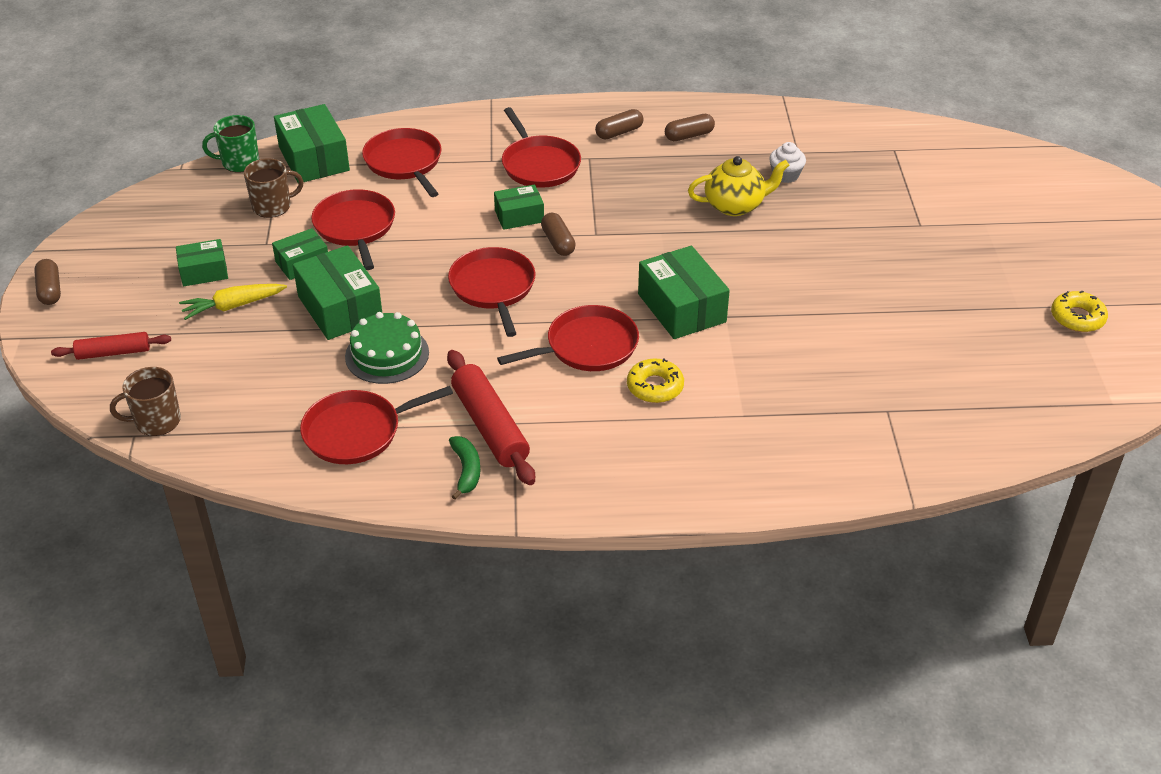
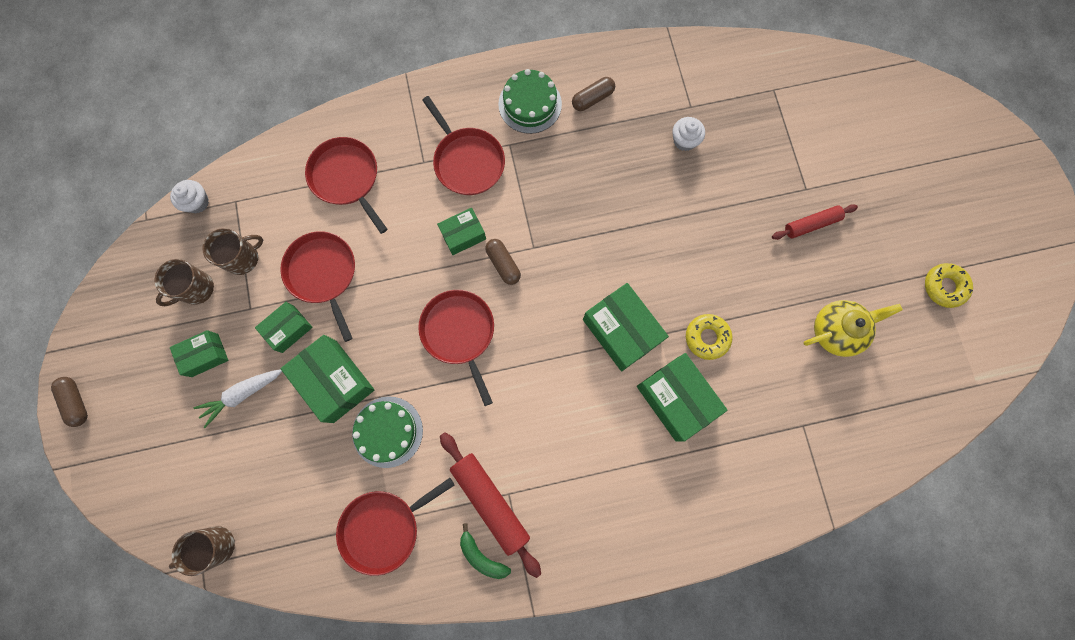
camera: 10 degrees left, 35 degrees up
red rolling pin [51,332,171,360] -> red rolling pin moved to [772,205,858,240]
yellow carrot [179,284,287,320] -> white carrot [194,369,282,428]
green mug [202,115,259,172] -> white cupcake [170,180,209,213]
green box [274,104,350,183] -> green box moved to [637,353,728,442]
green banana [449,436,481,500] -> green banana turned 150 degrees clockwise [460,523,511,579]
red pan [497,305,639,371] -> none
brown capsule [595,109,643,139] -> green cake [498,69,562,134]
yellow donut [627,358,684,403] -> yellow donut moved to [686,314,732,360]
yellow teapot [688,156,789,216] -> yellow teapot moved to [803,300,903,357]
none -> brown mug [154,259,214,306]

